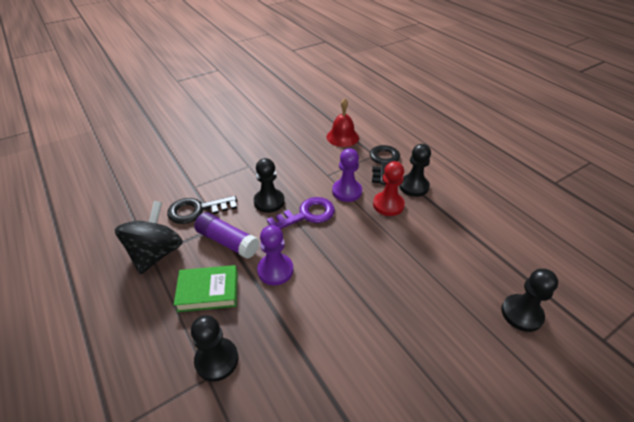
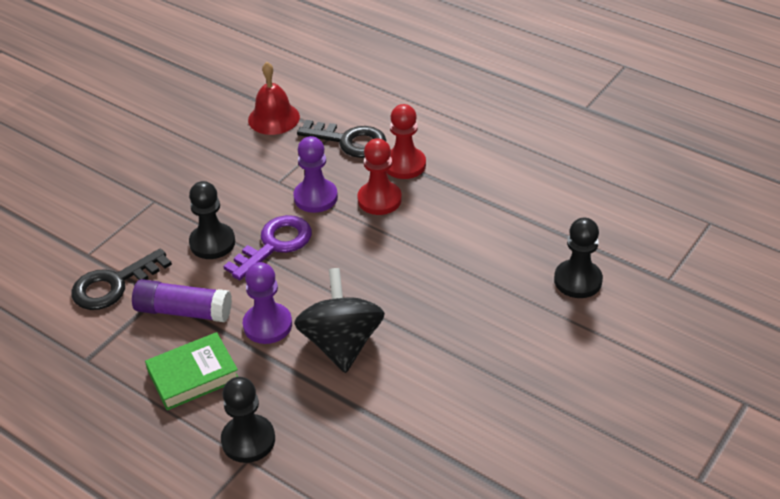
camera: 20 degrees left, 0 degrees up
black spinning top [115,201,183,274] -> black spinning top moved to [294,268,385,373]
black key [370,145,400,185] -> black key turned 120 degrees clockwise [297,120,386,158]
black pawn [399,144,431,197] -> red pawn [387,104,426,179]

